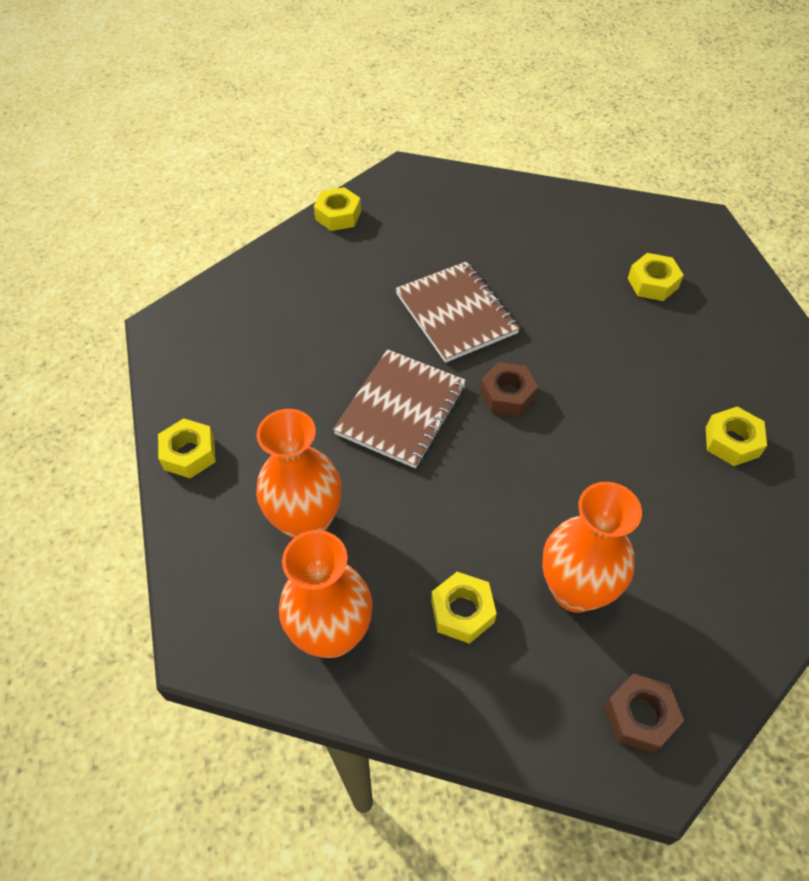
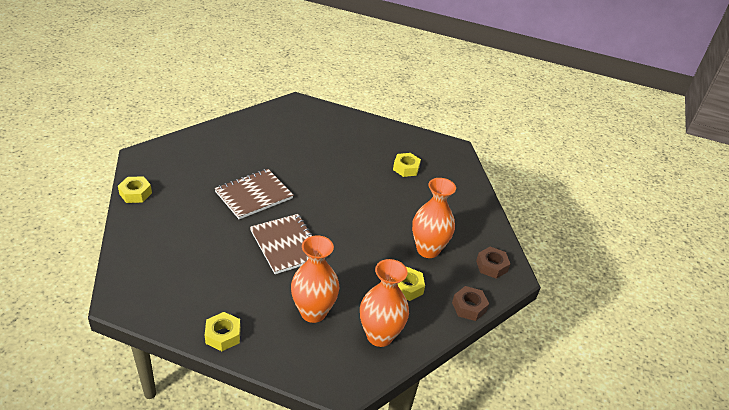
camera: 60 degrees left, 15 degrees down
brown notebook [395,261,520,363] -> brown notebook turned 45 degrees counterclockwise [214,169,294,219]
brown nut [480,362,538,416] -> brown nut moved to [452,286,489,321]
yellow nut [628,253,684,301] -> none

